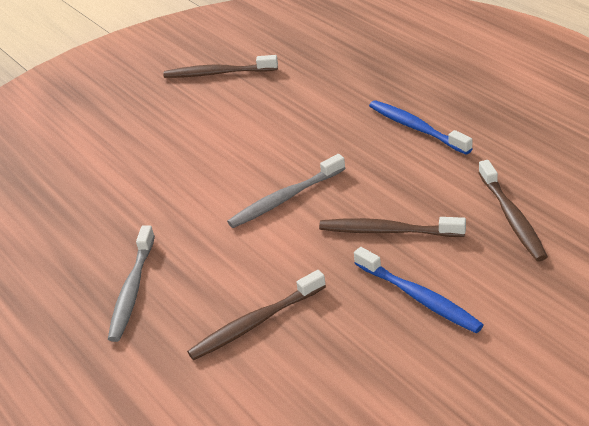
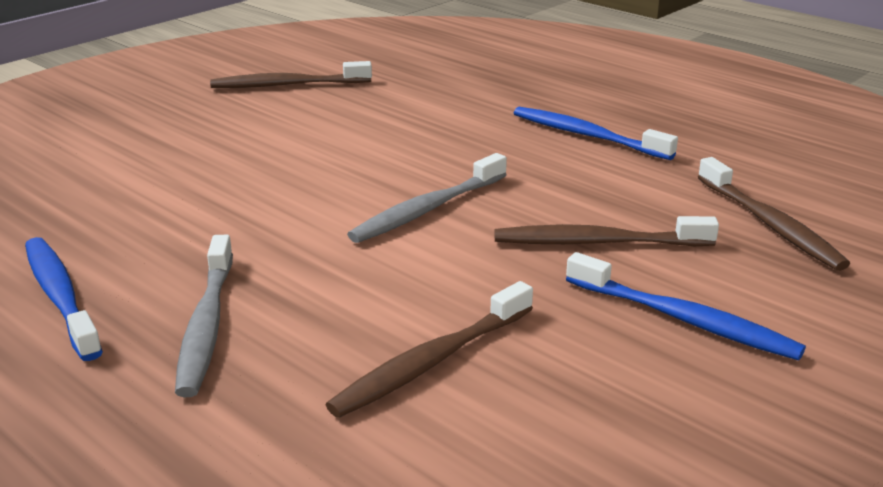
camera: 15 degrees left, 10 degrees down
none -> blue toothbrush [25,237,103,361]

